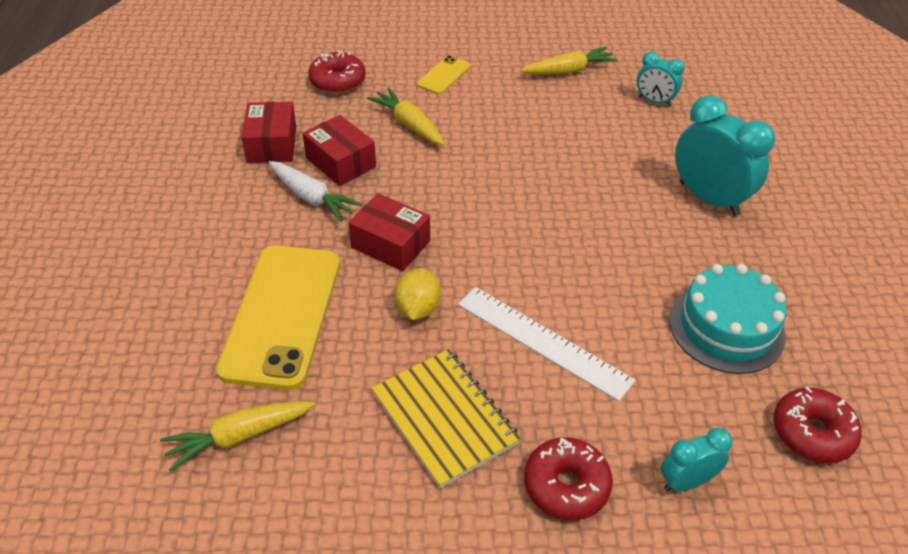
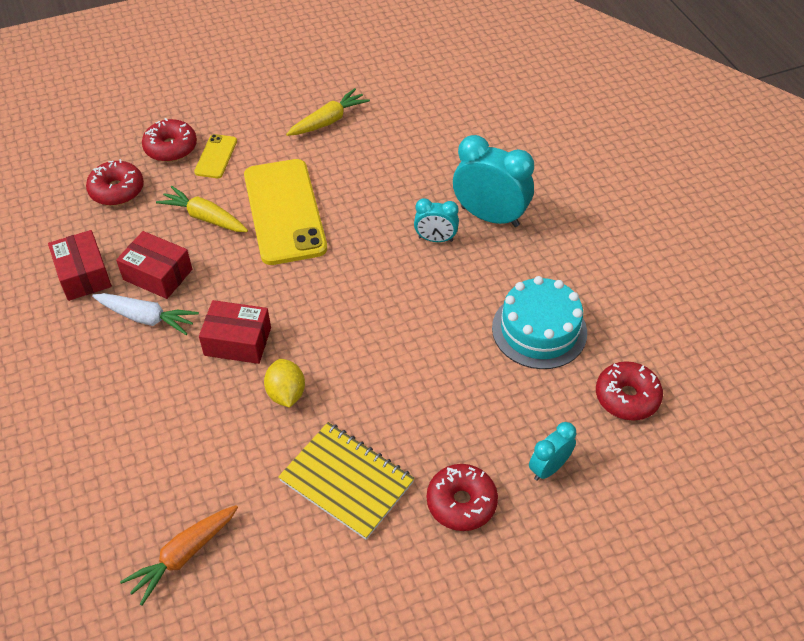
camera: 20 degrees left, 5 degrees up
yellow carrot [160,401,315,472] -> orange carrot [120,505,238,606]
yellow phone [216,245,340,390] -> yellow phone moved to [244,159,327,265]
white ruler [458,287,635,401] -> none
turquoise clock [637,52,685,107] -> turquoise clock moved to [414,198,459,242]
none -> red donut [142,118,197,162]

